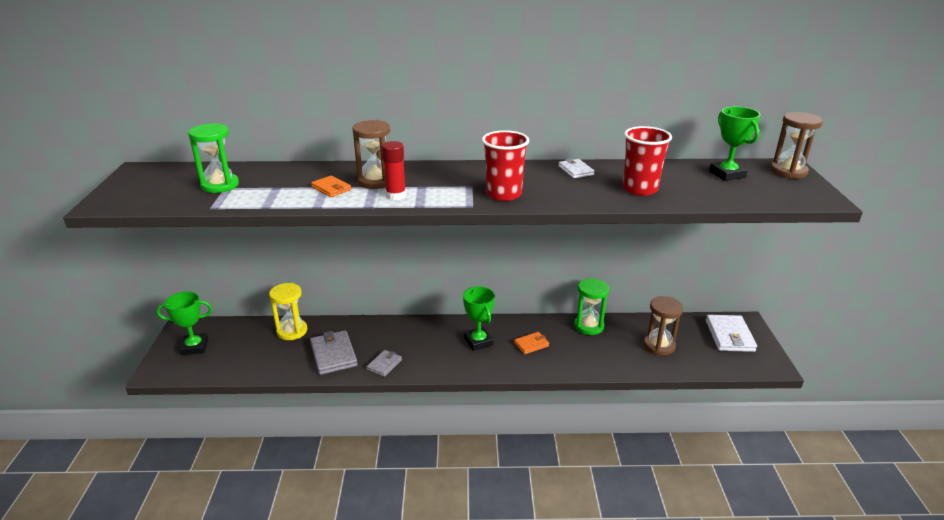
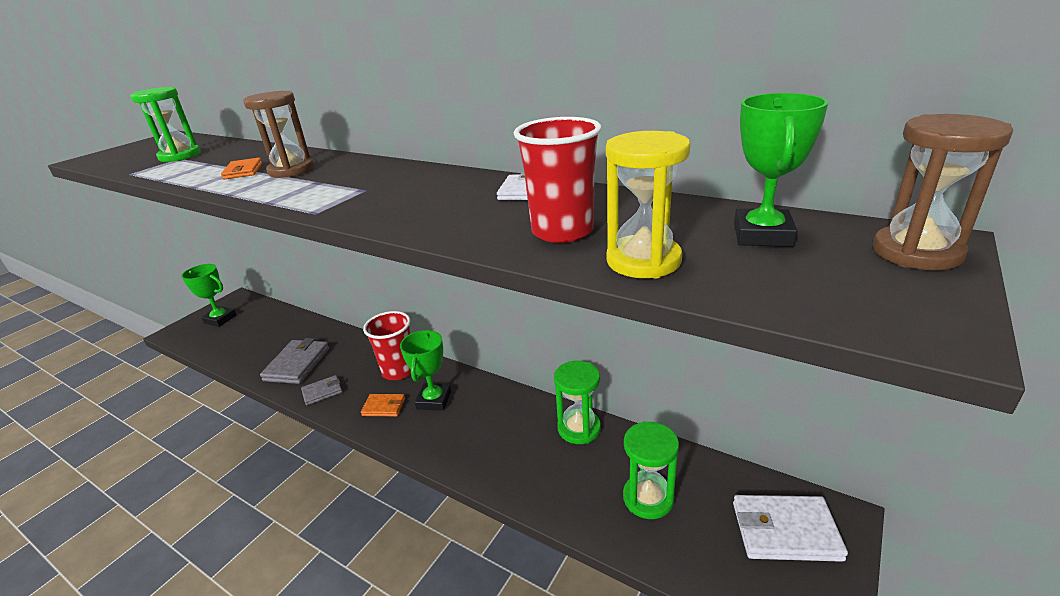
camera: 35 degrees right, 0 degrees up
yellow hourglass [269,283,307,340] -> yellow hourglass moved to [606,131,690,278]
red glue stick [382,141,406,200] -> none
red cup [482,130,529,201] -> red cup moved to [363,311,411,380]
orange wallet [514,332,549,354] -> orange wallet moved to [361,394,405,416]
brown hourglass [644,296,683,356] -> green hourglass [623,421,679,519]
white wallet [706,315,757,352] -> white wallet turned 60 degrees clockwise [733,495,848,562]

